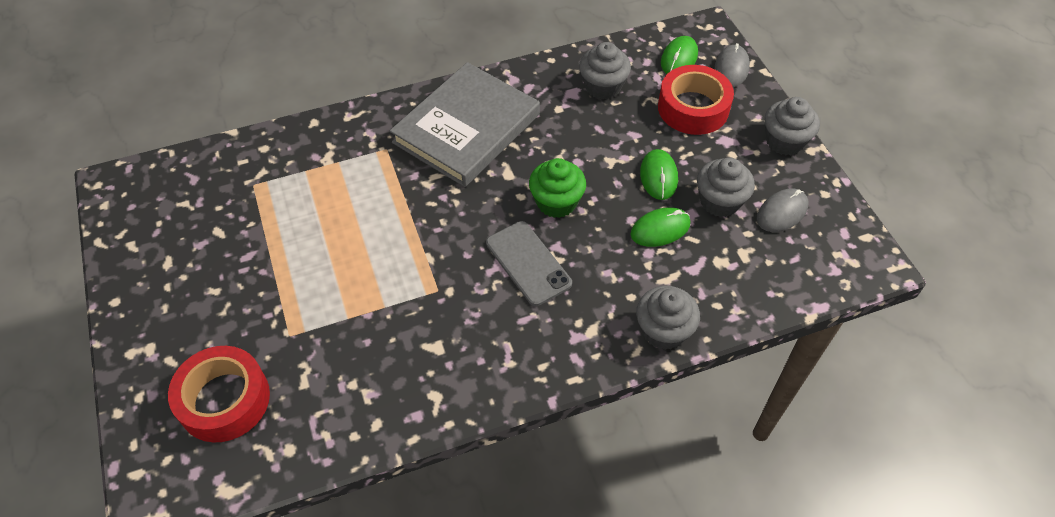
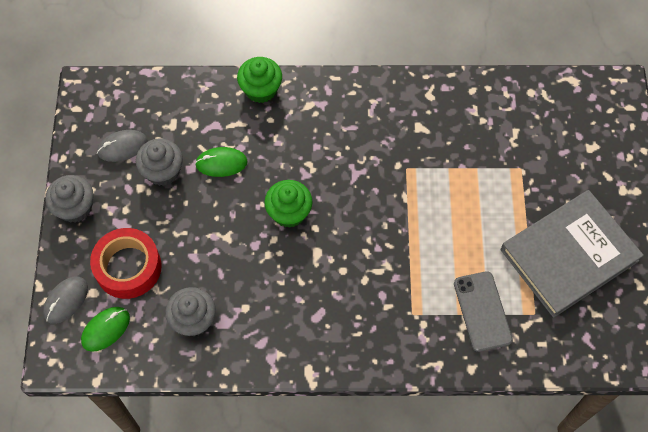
camera: 160 degrees left, 10 degrees up
red tape [168,346,270,443] -> none
grey book [390,62,540,187] -> grey book moved to [501,190,644,318]
grey phone [486,221,572,306] -> grey phone moved to [454,271,513,352]
grey cupcake [636,286,700,350] -> green cupcake [237,57,282,103]
green mouse [640,149,678,200] -> none

